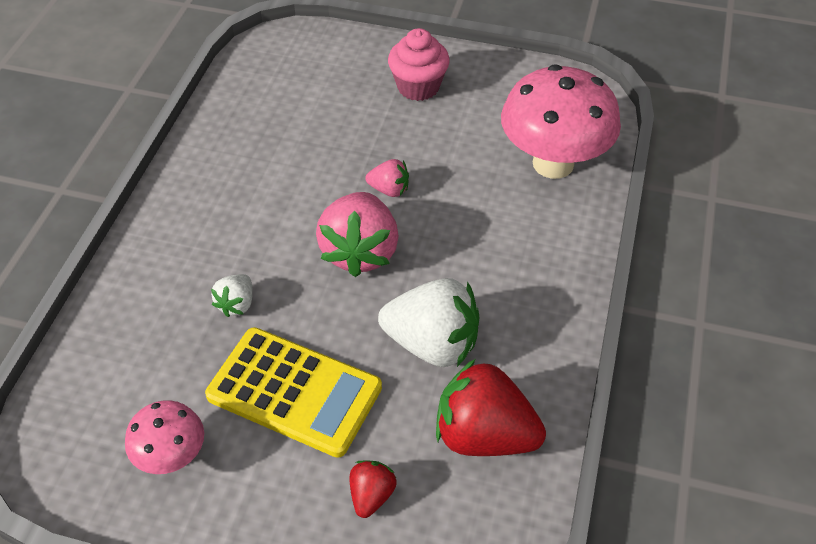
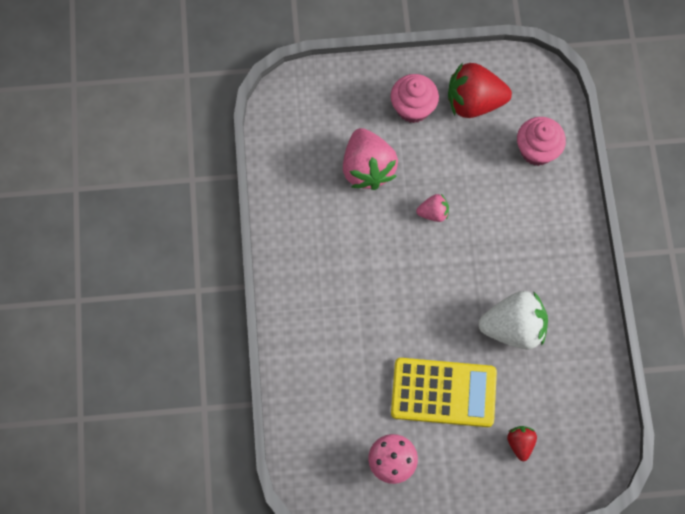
camera: 20 degrees left, 20 degrees up
white strawberry [211,274,253,317] -> none
pink strawberry [316,192,399,277] -> pink strawberry moved to [343,128,398,190]
red strawberry [436,359,546,456] -> red strawberry moved to [448,62,512,118]
pink mushroom [501,64,621,179] -> pink cupcake [517,117,566,166]

